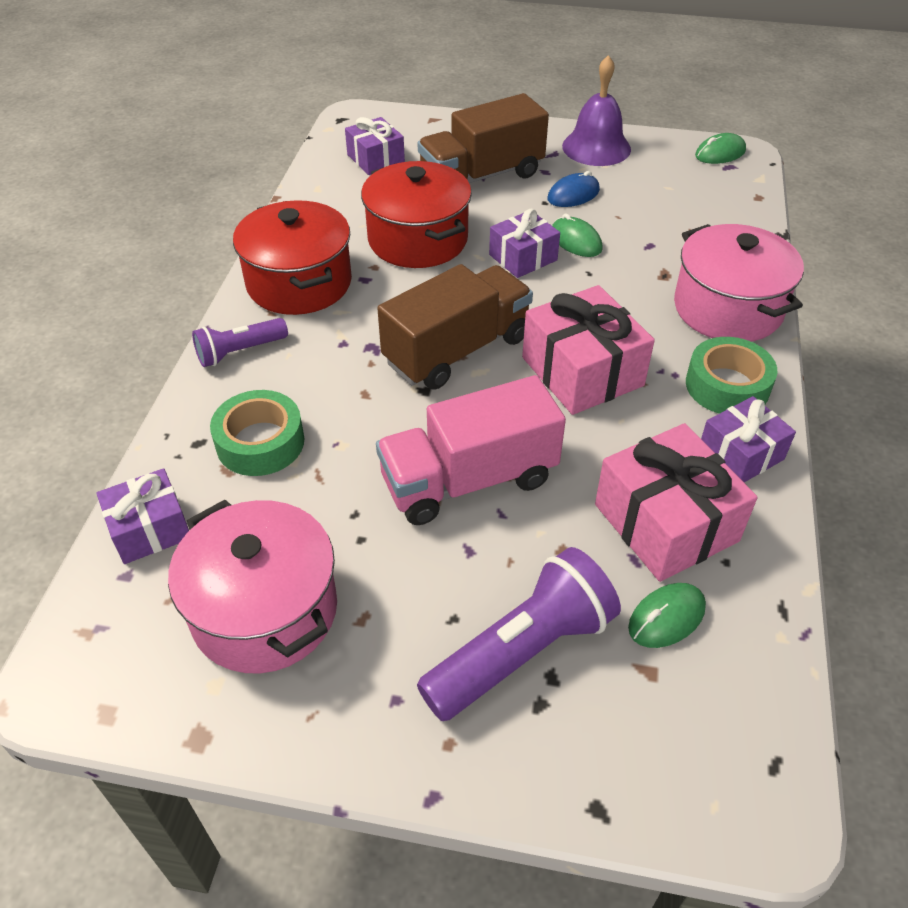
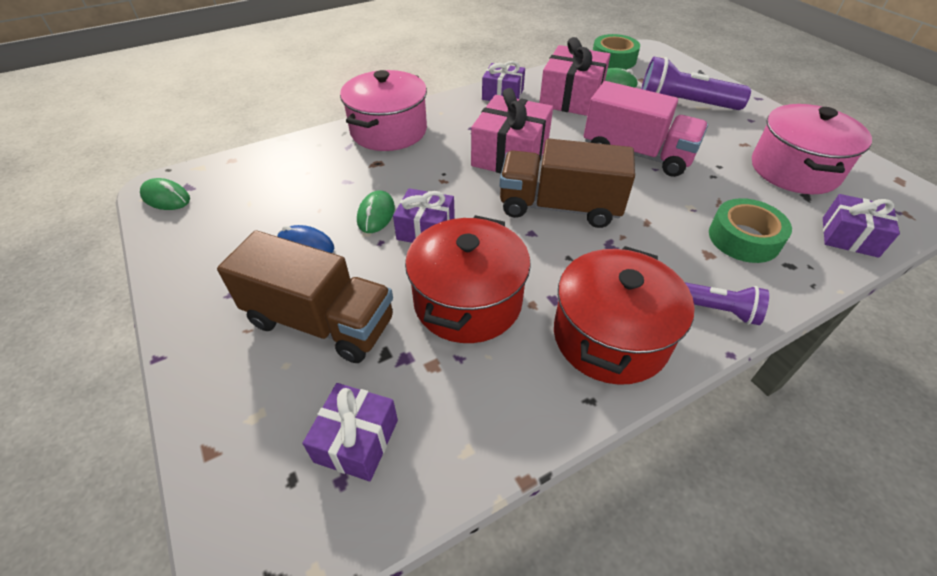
camera: 130 degrees left, 0 degrees up
purple bell [562,55,631,166] -> none
green tape [686,337,777,414] -> green tape moved to [593,34,640,69]

